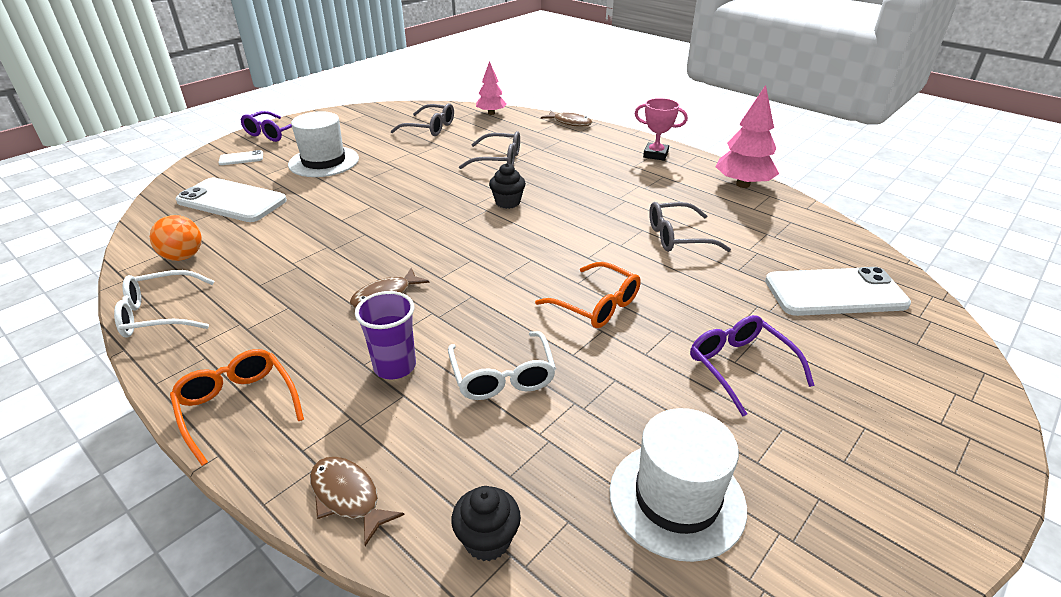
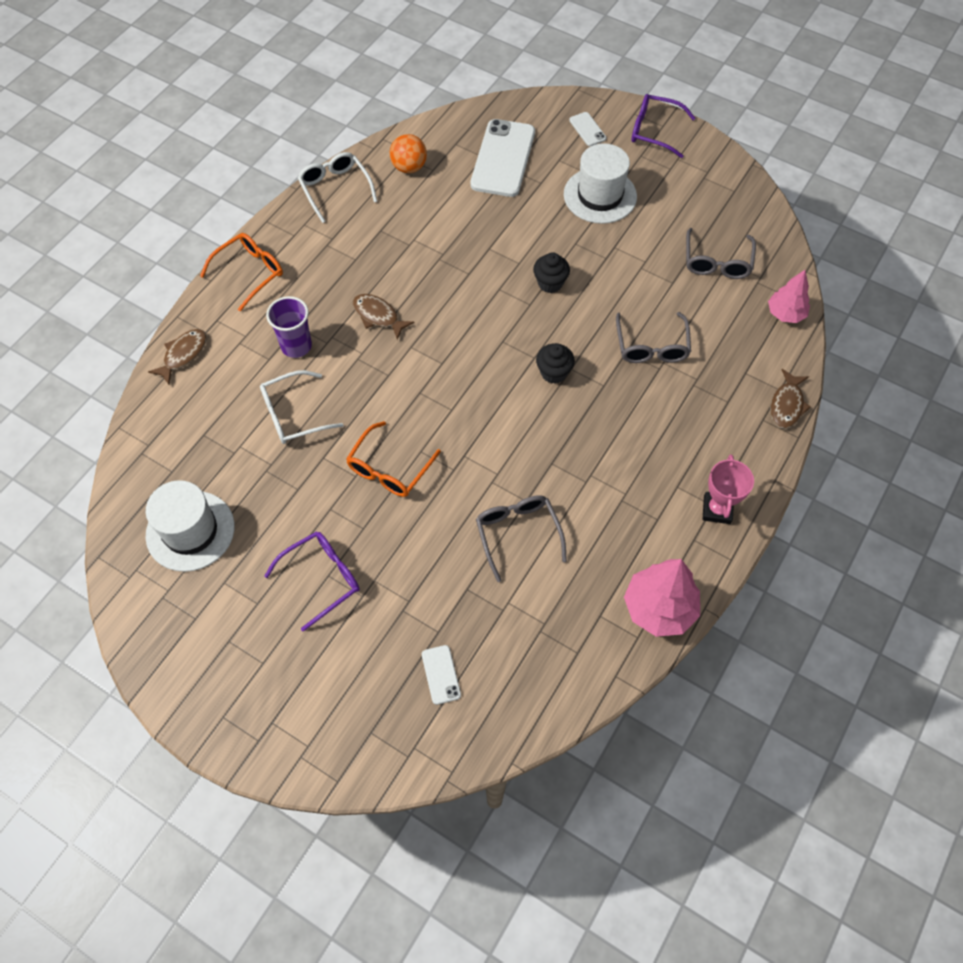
camera: 80 degrees right, 25 degrees up
black cupcake [451,486,521,561] -> black cupcake moved to [533,252,570,293]
white phone [765,267,911,316] -> white phone [422,645,461,705], size x0.45

